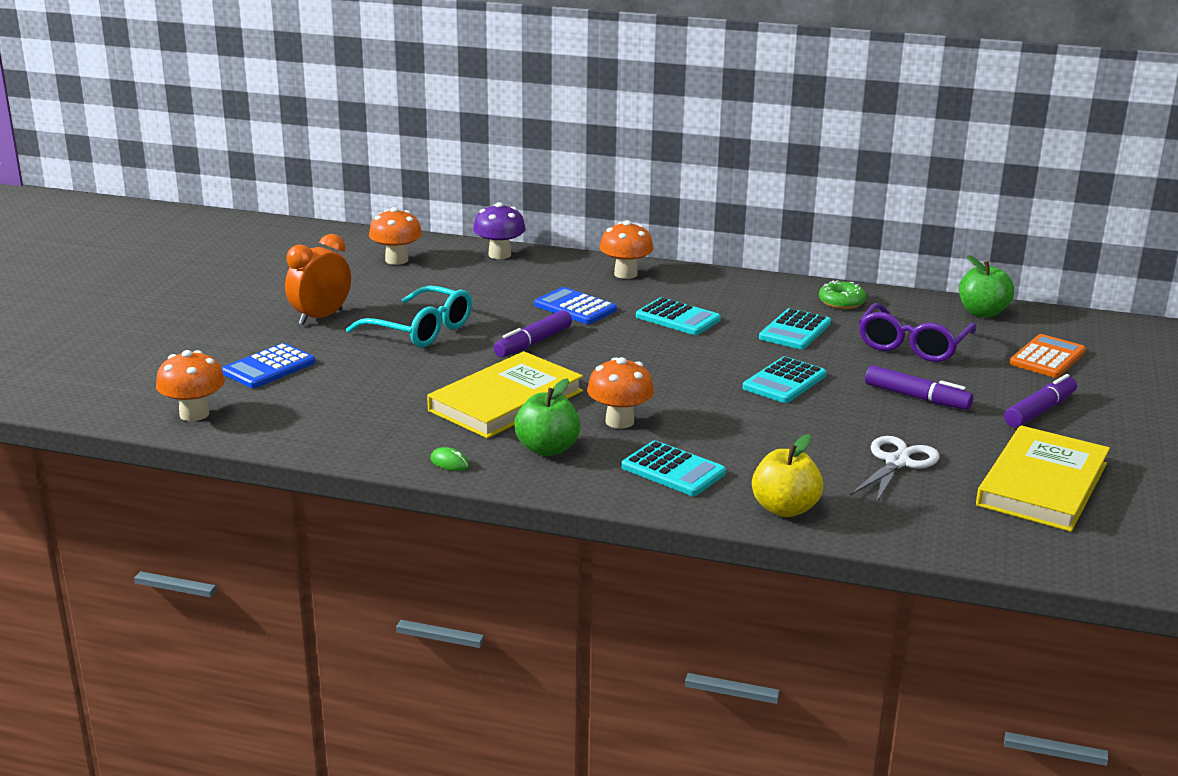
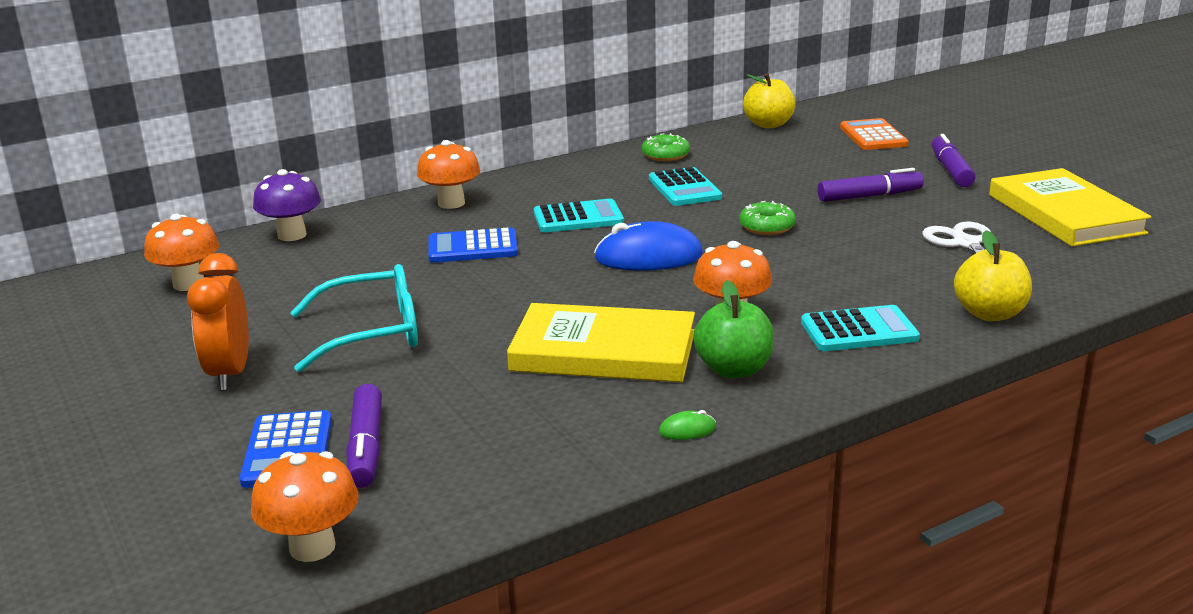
camera: 45 degrees left, 0 degrees up
yellow book [427,351,583,438] -> yellow book turned 75 degrees counterclockwise [507,303,695,382]
purple marker [494,310,572,357] -> purple marker moved to [346,384,382,488]
turquoise calculator [743,356,826,403] -> green donut [739,201,796,235]
purple glasses [859,303,977,362] -> none
green apple [959,255,1014,318] -> yellow apple [743,73,796,128]
none -> blue mouse [594,221,703,271]

